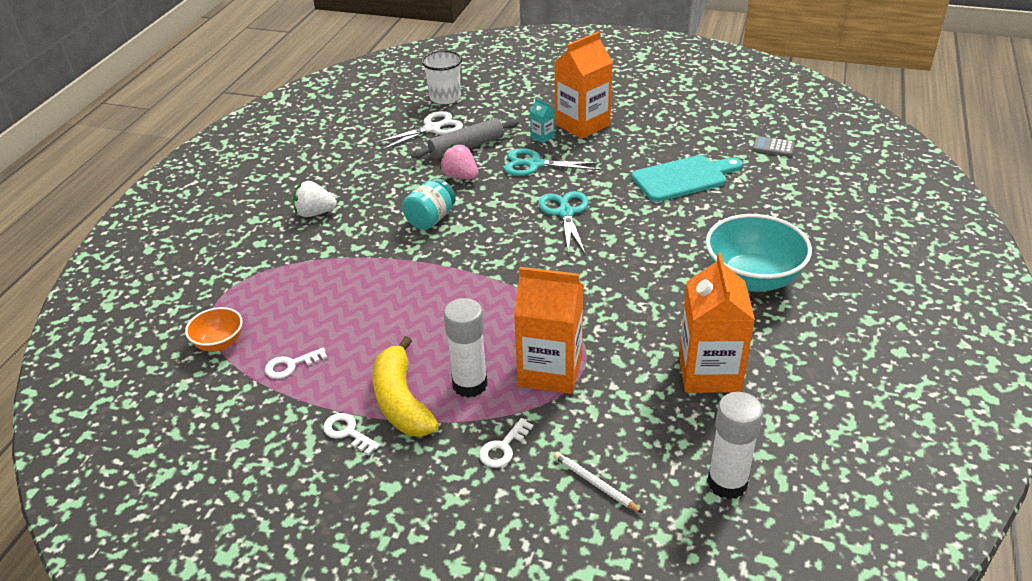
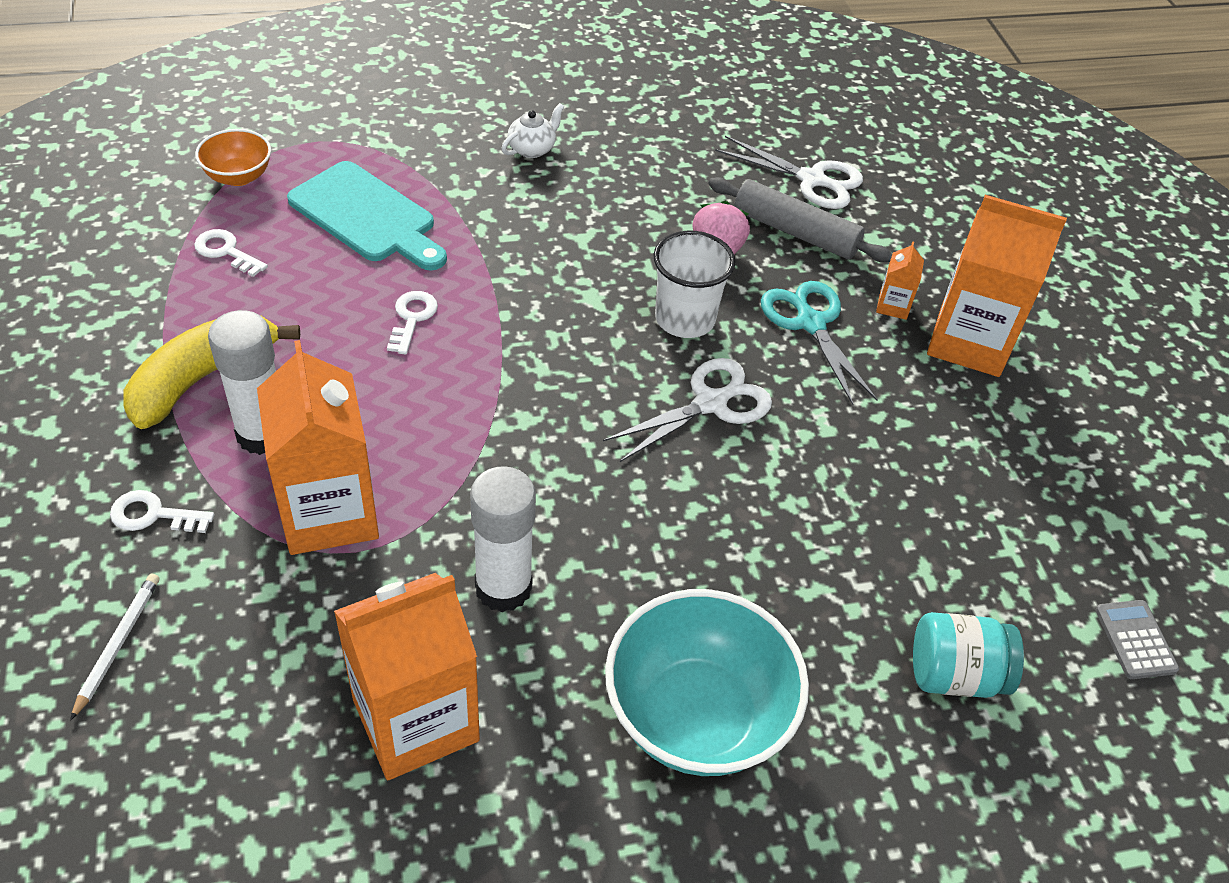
camera: 55 degrees right, 10 degrees up
white strawberry [293,181,337,217] -> white teapot [501,103,564,158]
white key [323,413,380,455] -> white key moved to [387,291,438,355]
turquoise jar [402,178,456,230] -> turquoise jar moved to [913,612,1024,698]
white cup [422,50,462,104] -> white cup moved to [653,231,736,338]
turquoise carton [530,98,555,143] -> orange carton [876,241,924,320]
turquoise scissors [538,191,588,253] -> white scissors [603,358,772,462]
turquoise cutting board [632,155,743,202] -> turquoise cutting board moved to [287,161,447,271]
white glue stick [707,392,763,499] -> white glue stick moved to [470,466,536,612]

